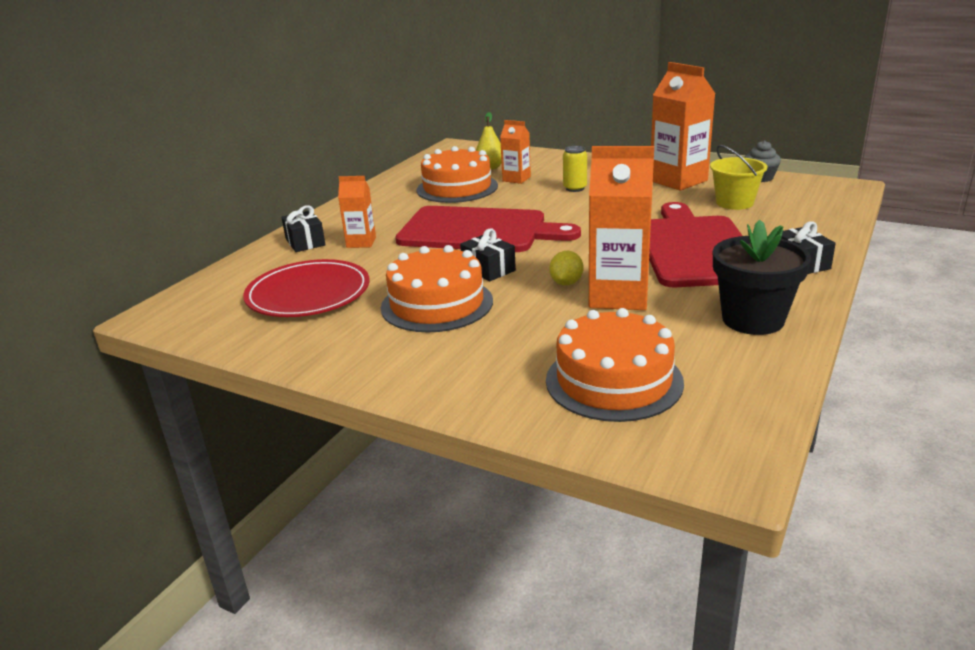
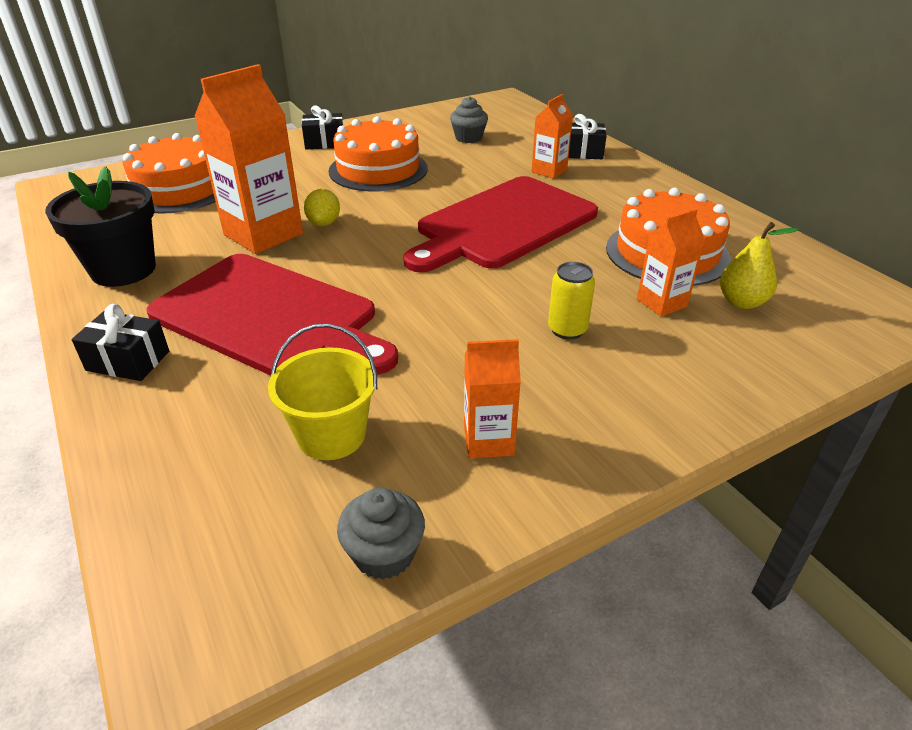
camera: 120 degrees right, 10 degrees up
red plate [243,259,370,317] -> grey cupcake [450,96,488,143]
black gift [460,228,516,281] -> black gift moved to [302,105,343,150]
yellow lemon [549,251,583,286] -> yellow lemon turned 45 degrees clockwise [304,189,340,226]
orange carton [651,62,716,191] -> orange carton [464,339,521,459], size x0.54

